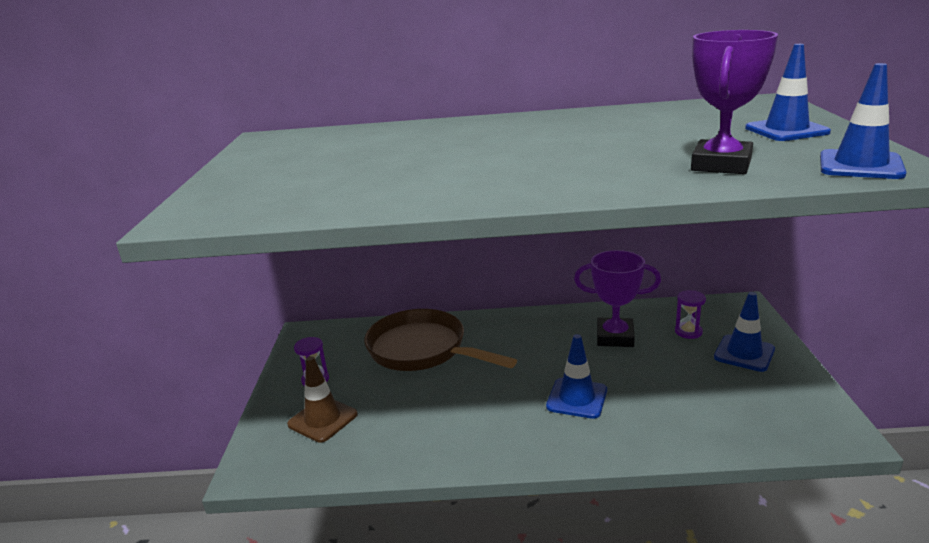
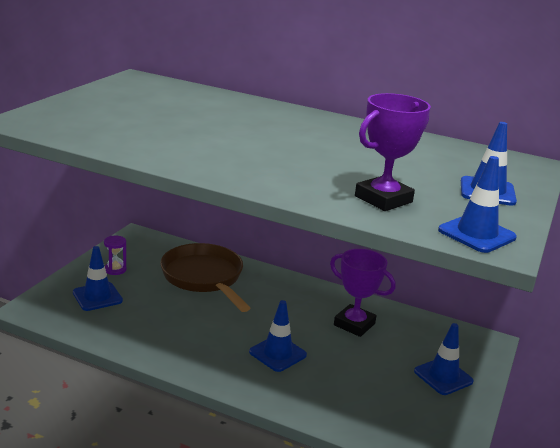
camera: 20 degrees right, 0 degrees up
brown traffic cone [287,356,358,443] -> blue traffic cone [73,246,123,311]
purple hourglass [675,290,706,339] -> none

